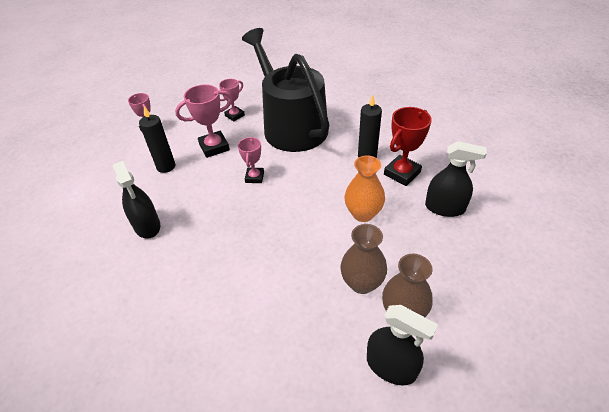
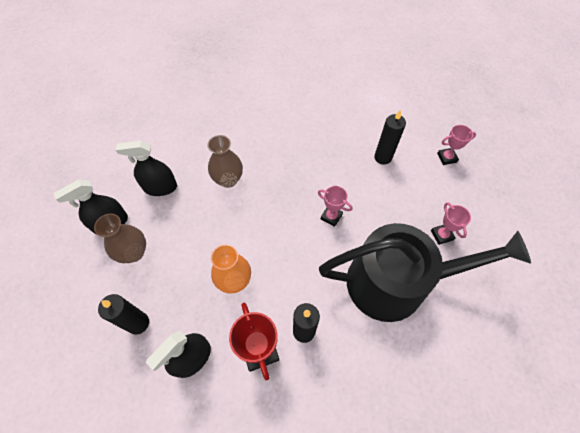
camera: 115 degrees right, 15 degrees up
black spray bottle [113,161,160,239] -> black spray bottle moved to [116,141,177,196]
pink trophy [175,84,232,158] -> none
brown vase [340,224,387,294] -> brown vase moved to [207,135,243,188]
none -> black candle [98,294,149,335]

